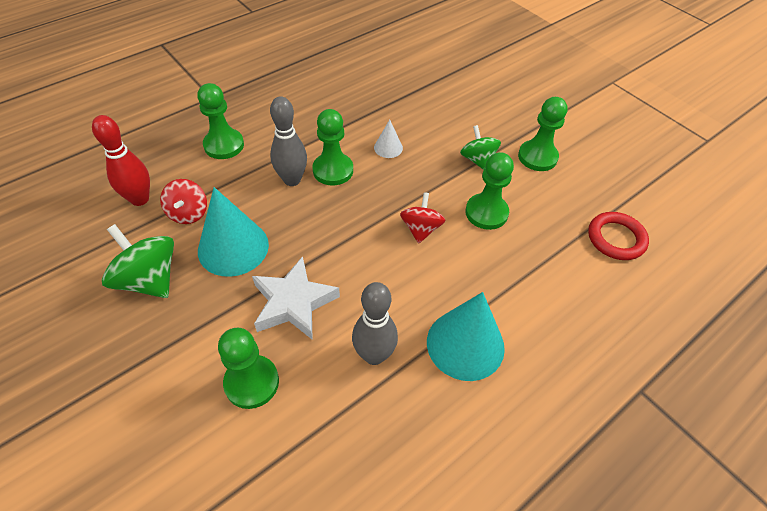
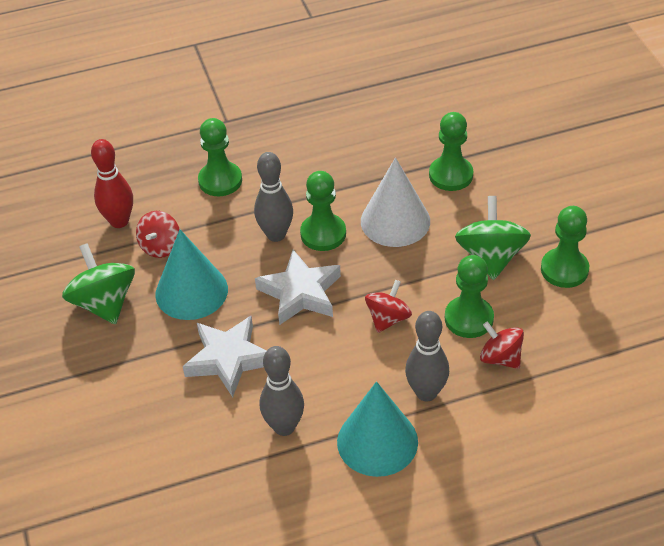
camera: 25 degrees right, 5 degrees down
green pawn [218,328,279,409] -> green pawn moved to [429,112,473,191]
white cone [374,120,403,158] -> white cone [361,157,430,247], size x2.06
green spinning top [460,125,501,170] -> green spinning top [455,196,531,280], size x1.55
red ring [588,212,649,260] -> none
none -> white star [255,250,341,325]
none -> grey bowling pin [405,311,449,402]
none -> red spinning top [480,321,524,369]

